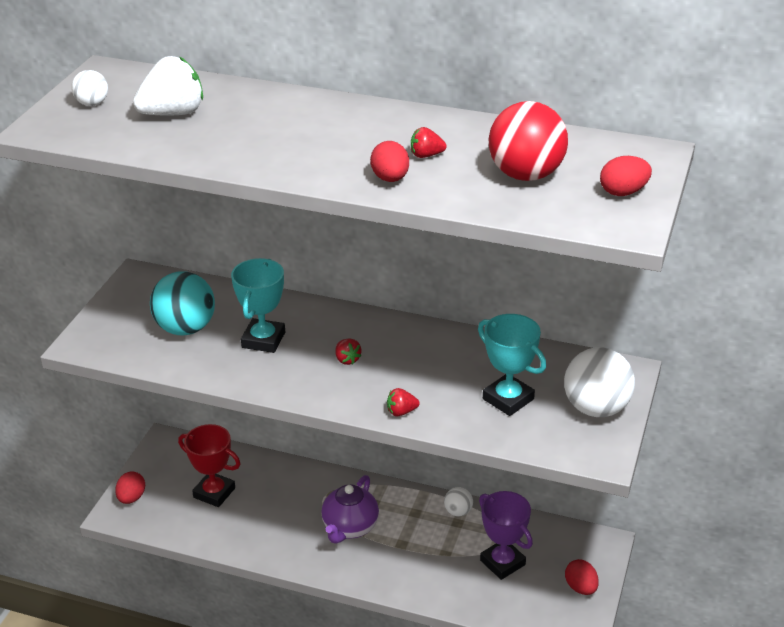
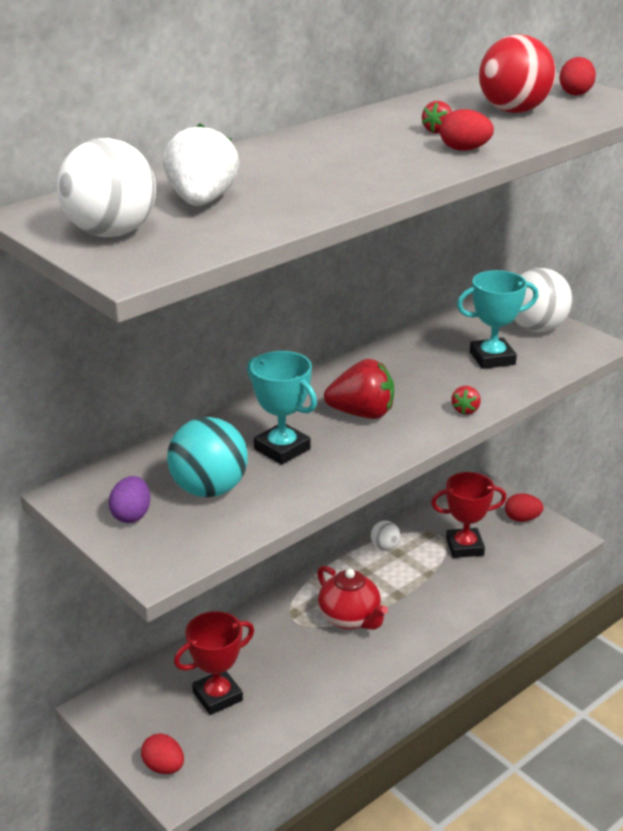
camera: 60 degrees left, 5 degrees down
white ball [71,70,108,106] -> white ball [57,138,156,237], size x1.99
purple teapot [321,475,379,544] -> red teapot [317,566,388,630]
red strawberry [336,338,361,365] -> red strawberry [324,359,394,419], size x2.05
purple trophy [479,491,533,580] -> red trophy [431,472,507,558]
none -> purple egg [109,476,150,523]

